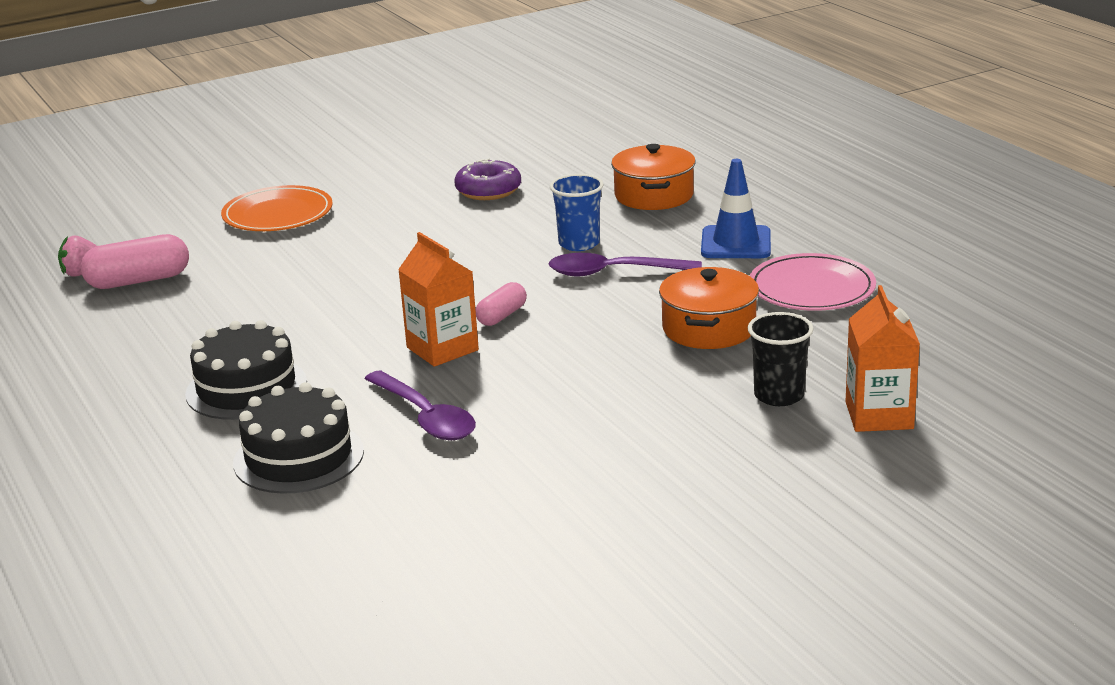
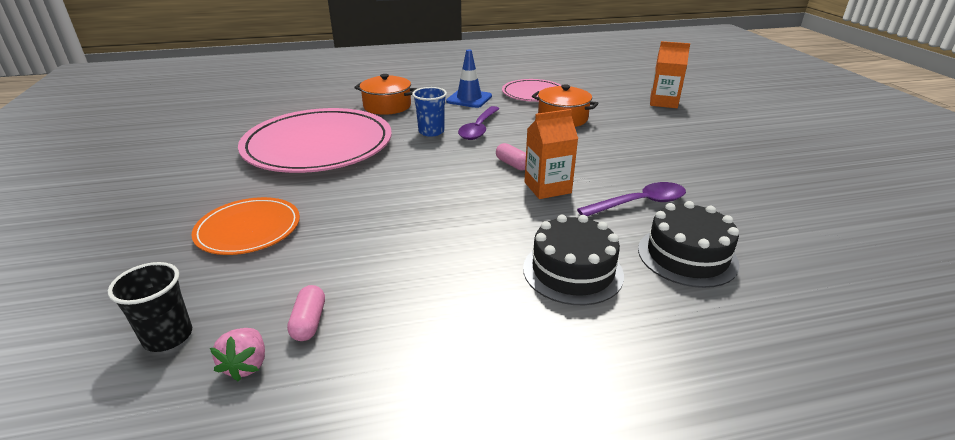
camera: 75 degrees left, 5 degrees up
pink capsule [81,234,189,289] -> pink capsule [287,285,325,341], size x0.60
purple donut [454,158,521,200] -> pink plate [238,108,392,173]
black cup [748,312,814,406] -> black cup moved to [108,262,192,352]

